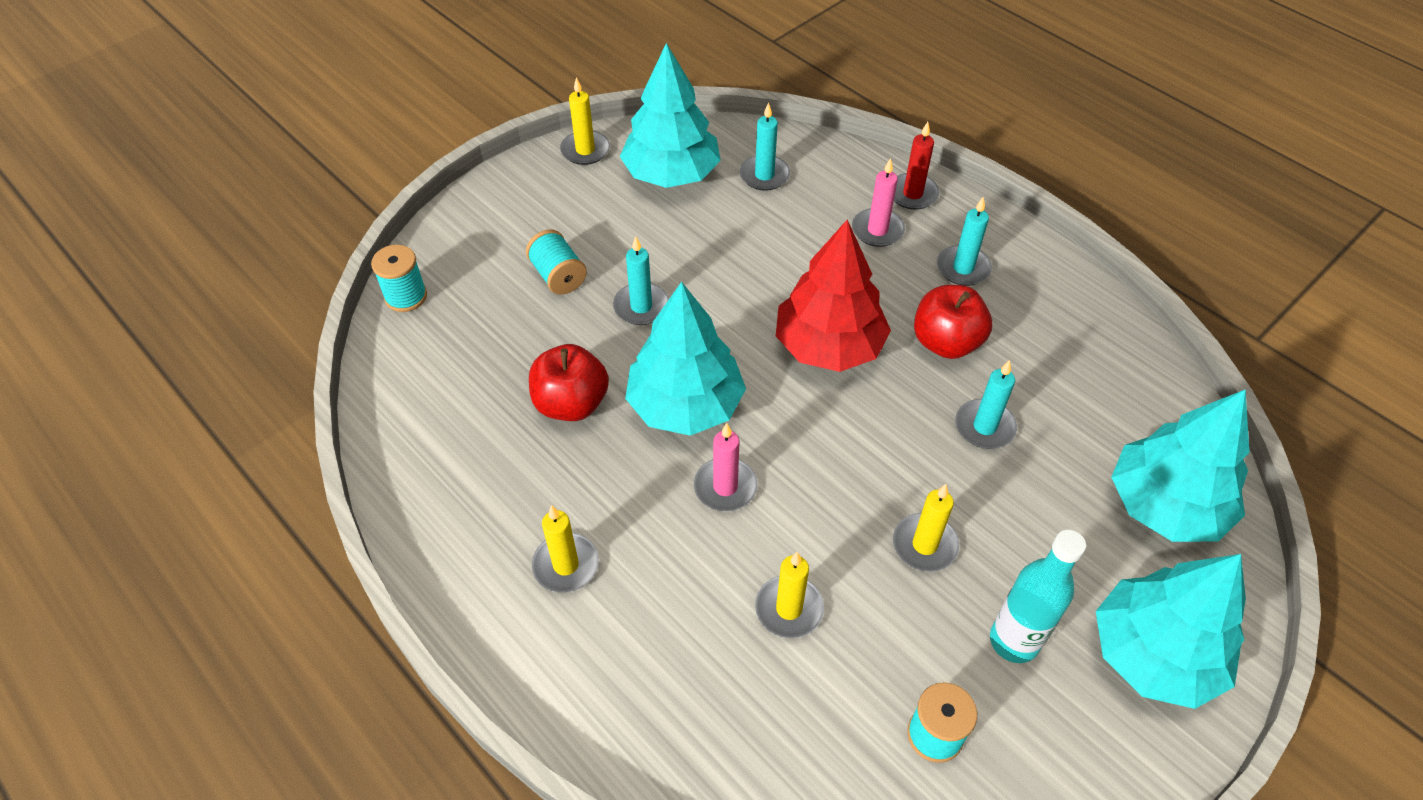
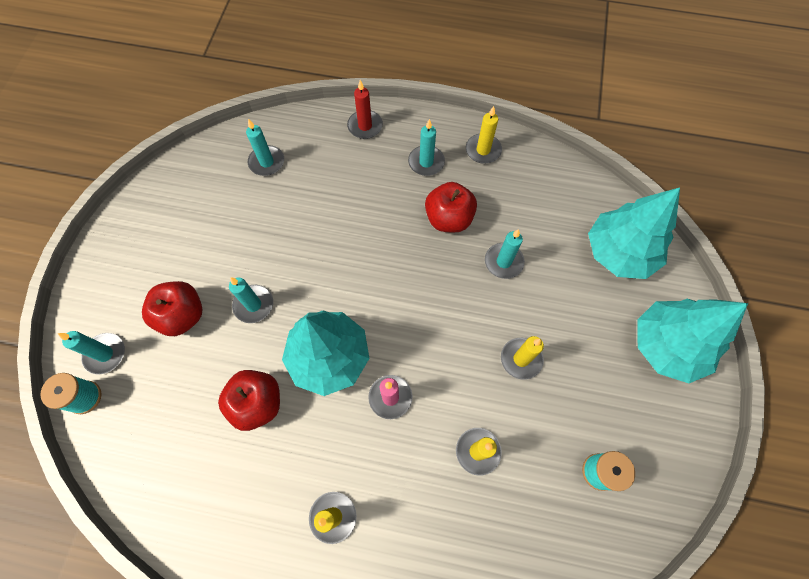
camera: 35 degrees left, 15 degrees up
turquoise spool [526,229,587,295] -> red apple [142,281,203,336]
yellow candle [560,77,610,165] -> yellow candle moved to [466,106,502,164]
turquoise tree [620,43,721,188] -> none
red tree [776,220,891,372] -> none
pink candle [852,158,905,247] -> none
turquoise bottle [990,530,1086,663] -> none
none -> turquoise candle [57,331,125,374]

